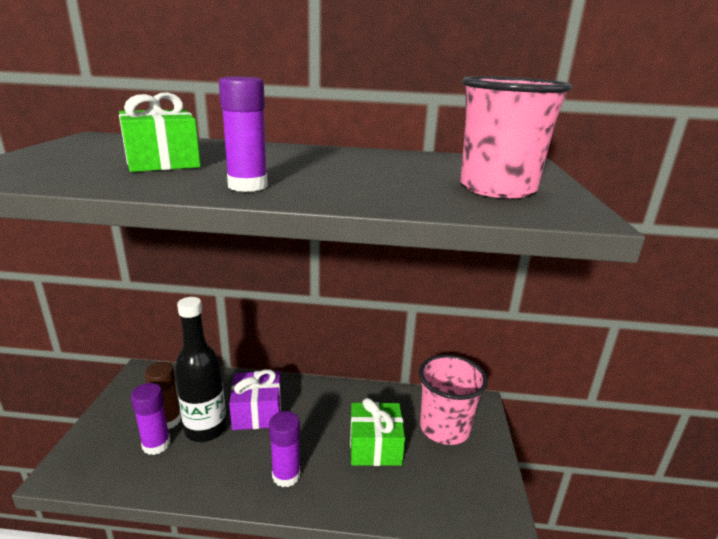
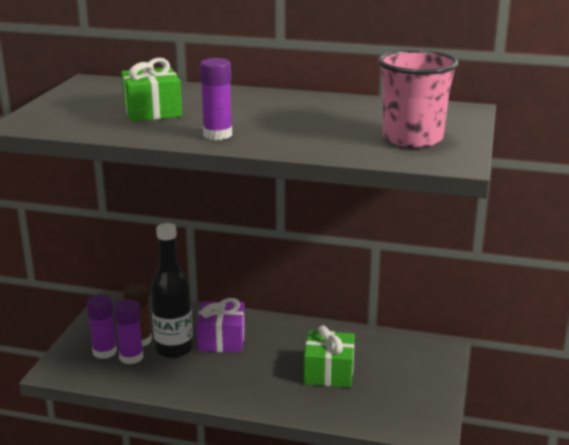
camera: 10 degrees right, 0 degrees up
purple glue stick [269,411,300,487] -> purple glue stick moved to [87,294,117,359]
pink cup [419,355,488,445] -> none

